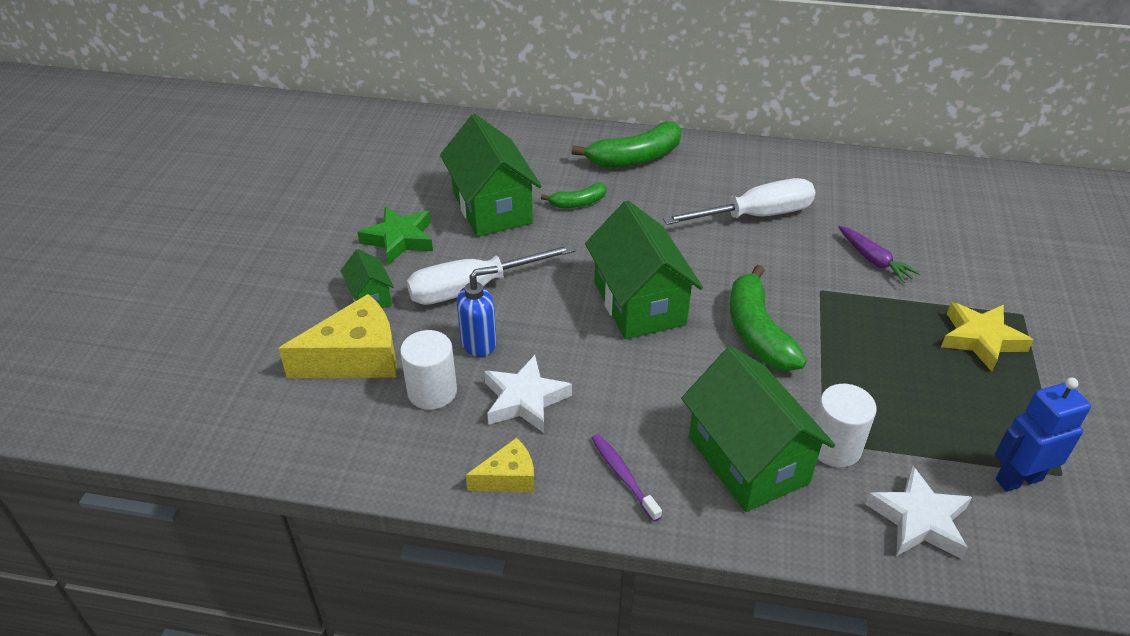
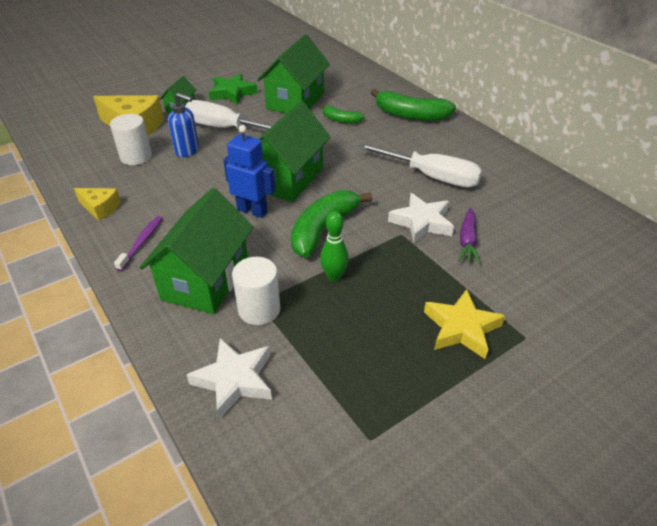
camera: 45 degrees right, 0 degrees up
white star [484,355,572,433] -> white star moved to [388,193,454,243]
blue robot [995,377,1091,492] -> blue robot moved to [223,125,276,218]
none -> green bowling pin [320,211,349,282]

